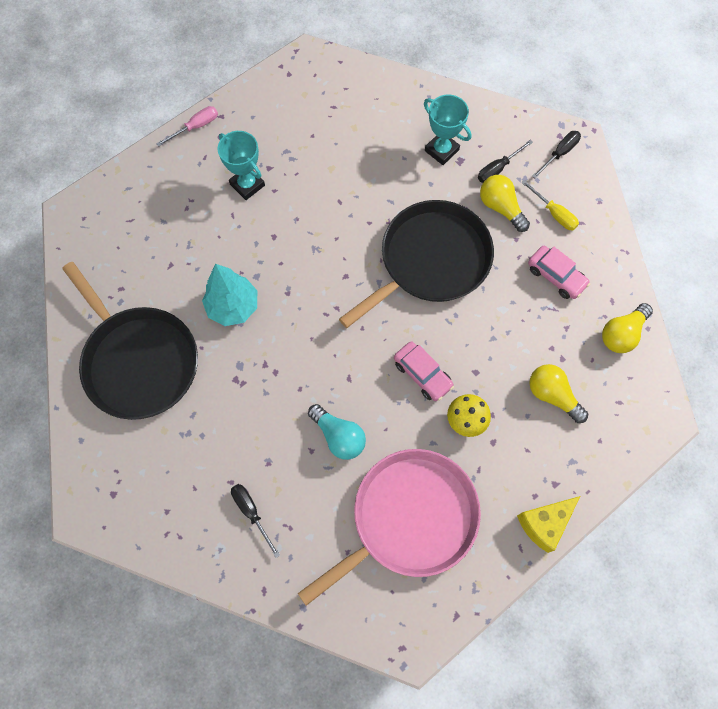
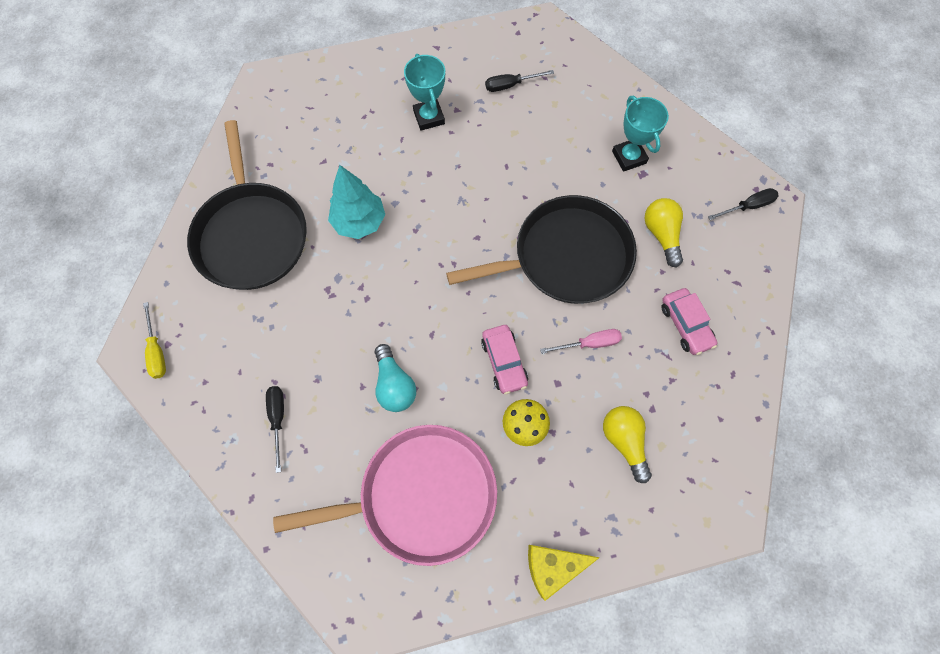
camera: 25 degrees right, 0 degrees up
pink screwdriver [156,106,218,147] -> pink screwdriver moved to [540,329,622,354]
black screwdriver [478,140,533,183] -> black screwdriver moved to [485,70,554,92]
yellow screwdriver [521,180,579,230] -> yellow screwdriver moved to [143,302,166,379]
yellow light bulb [602,303,653,353] -> none

